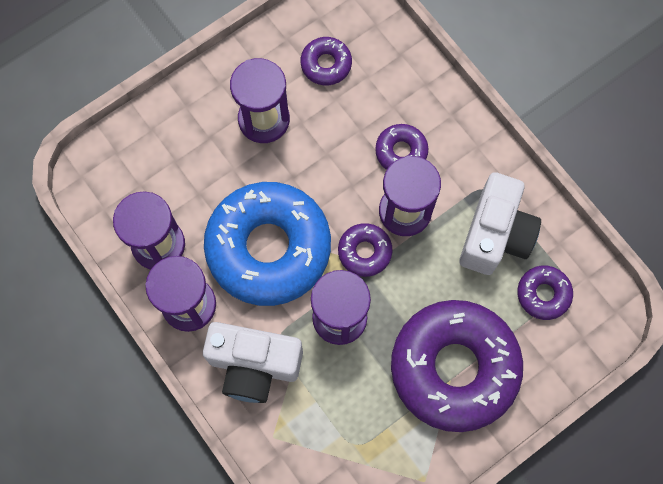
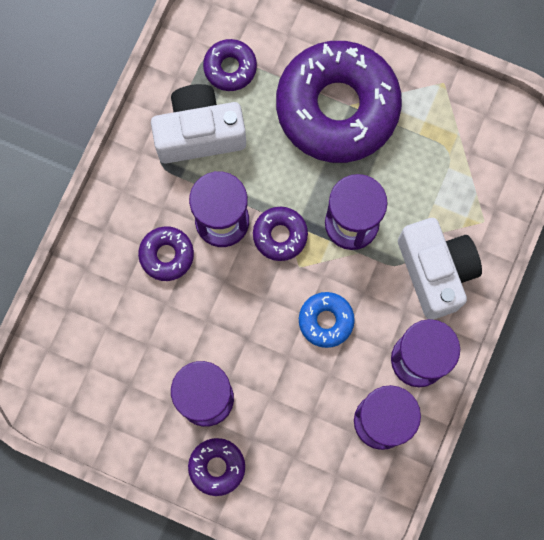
camera: 120 degrees left, 5 degrees up
blue donut [204,182,331,306] -> blue donut [299,292,355,348], size x0.43
purple donut [301,37,352,85] -> purple donut moved to [188,438,245,496]

